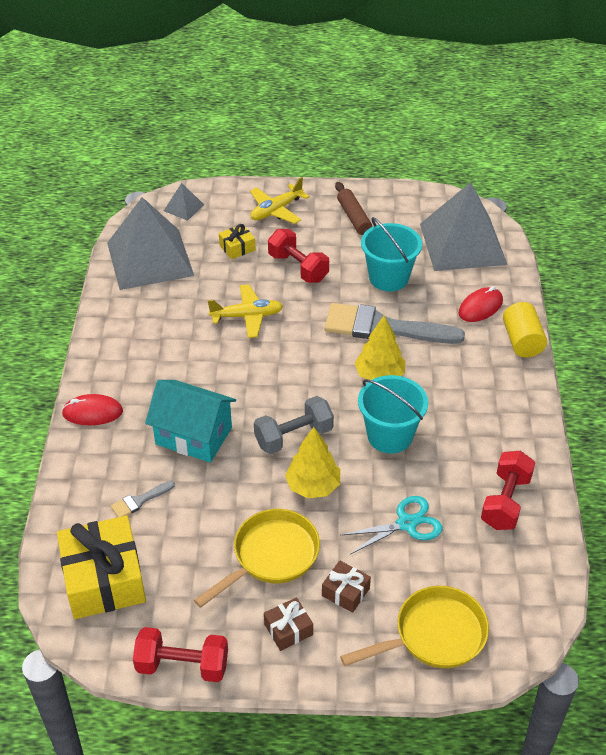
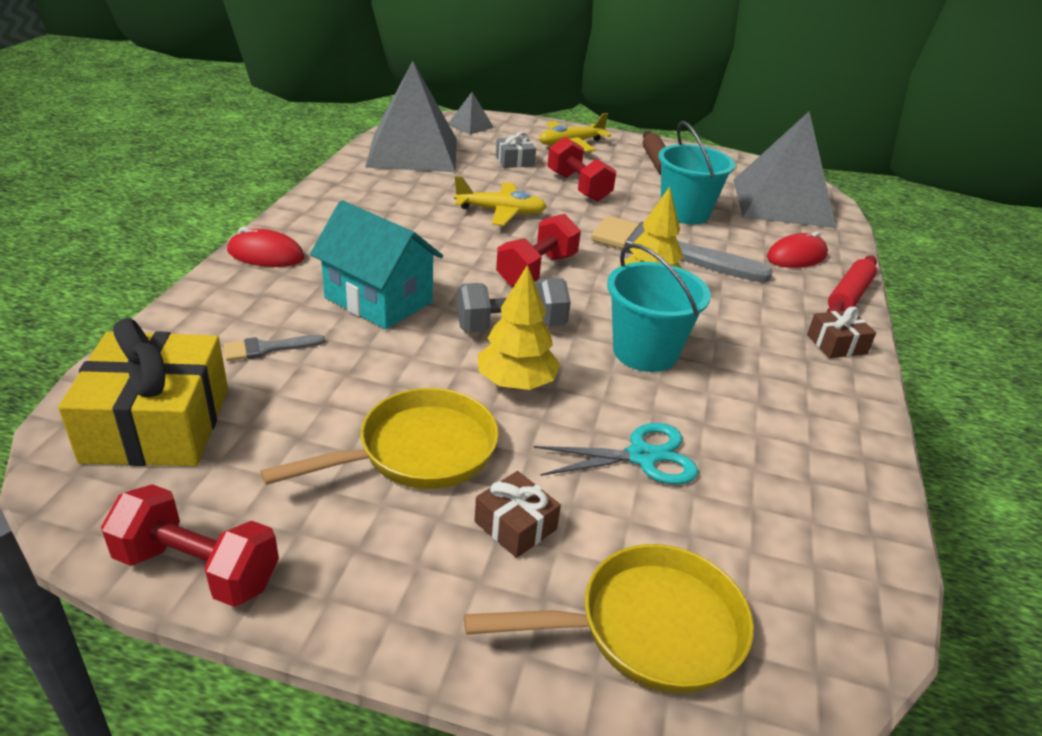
camera: 10 degrees right, 10 degrees down
yellow gift [219,224,256,259] -> grey gift [496,132,536,168]
brown gift [264,597,313,651] -> brown gift moved to [807,307,876,358]
red dumbbell [481,451,535,530] -> red dumbbell moved to [496,214,581,287]
yellow cylinder [503,302,547,358] -> red rolling pin [827,255,877,312]

